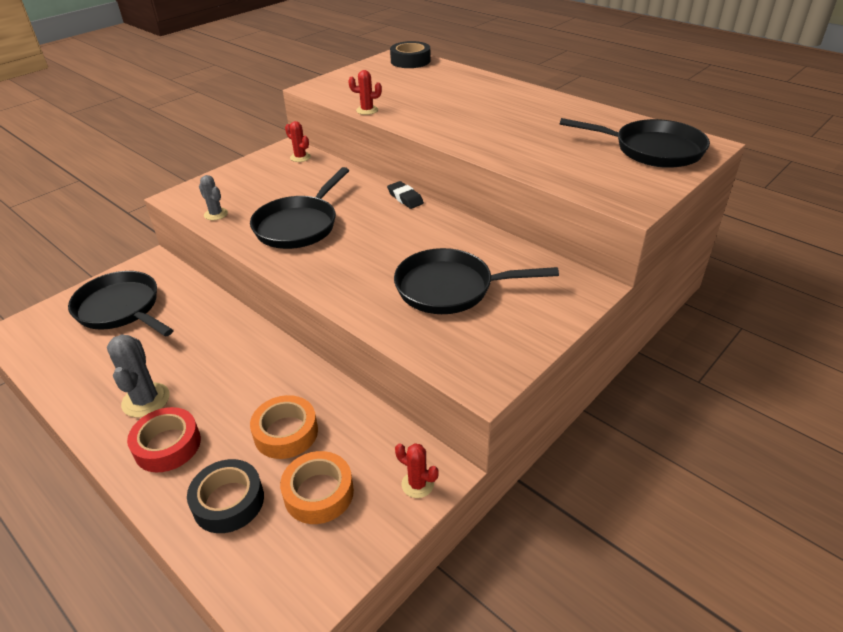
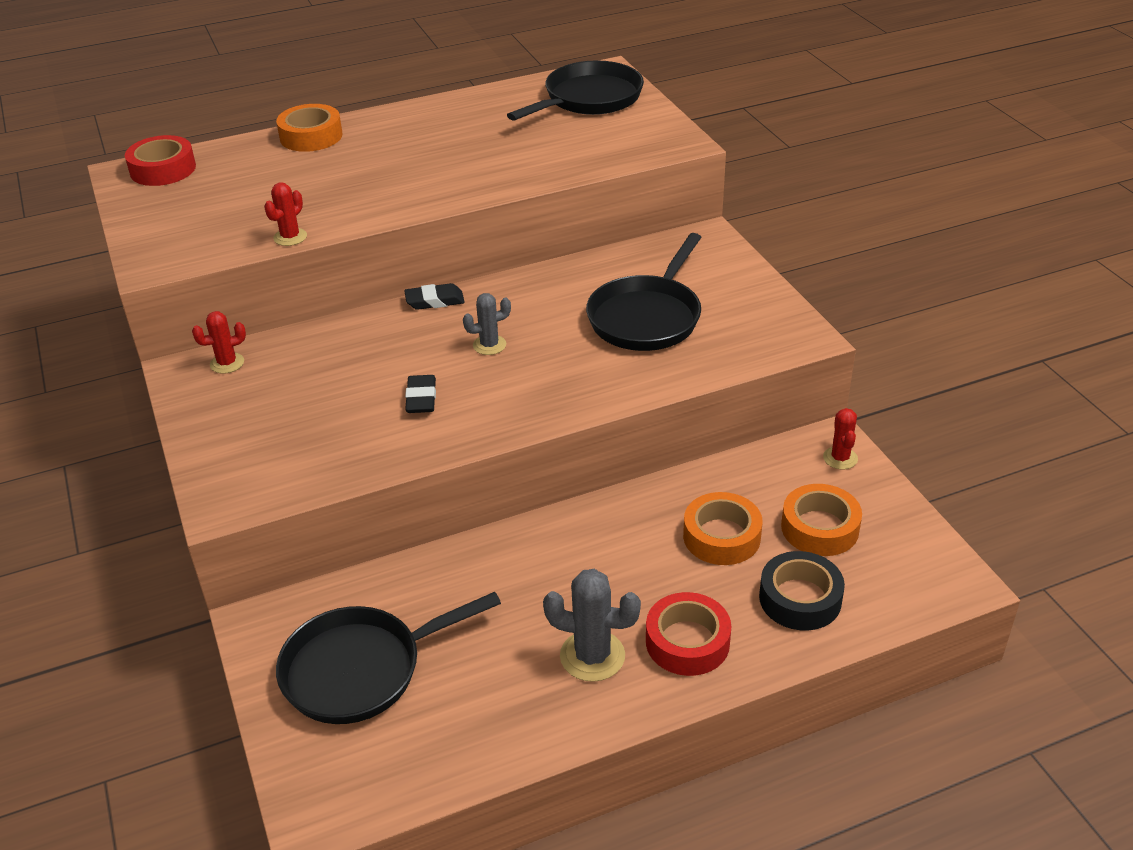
camera: 65 degrees left, 0 degrees up
grey cactus [199,175,228,220] -> grey cactus moved to [463,293,511,355]
black pan [250,167,350,249] -> black eraser [405,375,436,413]
black tape [390,41,431,68] -> red tape [125,135,196,186]
red cactus [395,443,439,498] -> red cactus turned 60 degrees counterclockwise [823,408,858,470]
none -> orange tape [276,104,343,152]

